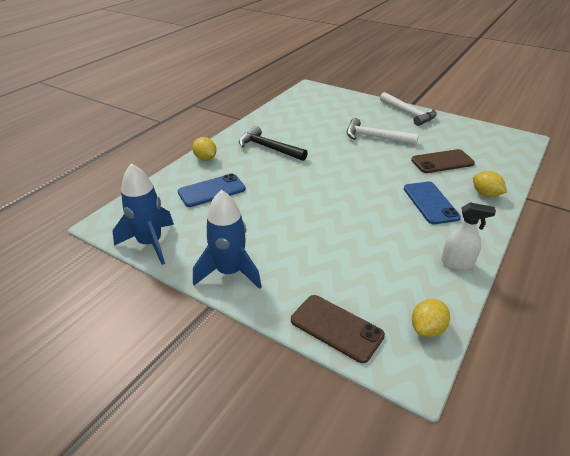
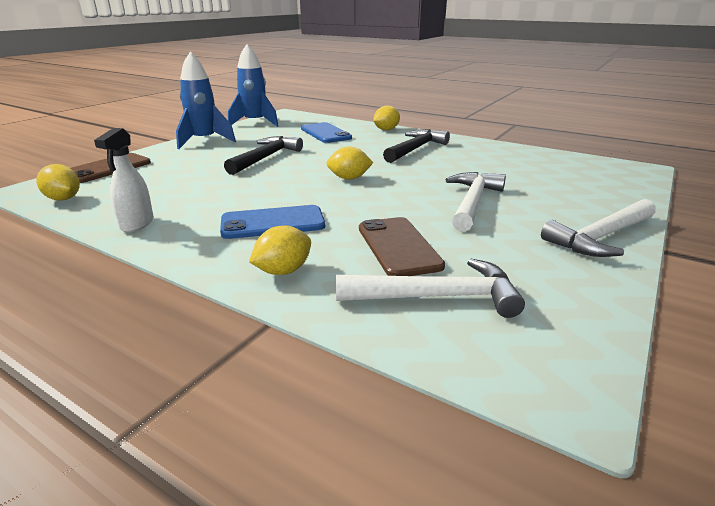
camera: 90 degrees right, 10 degrees down
none -> black hammer [224,136,303,175]
none -> yellow lemon [326,146,373,180]
none -> white hammer [336,258,525,318]

